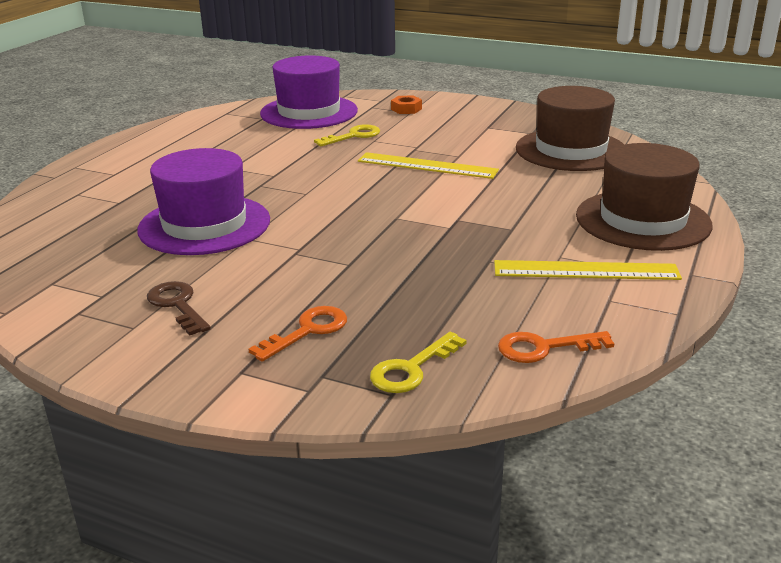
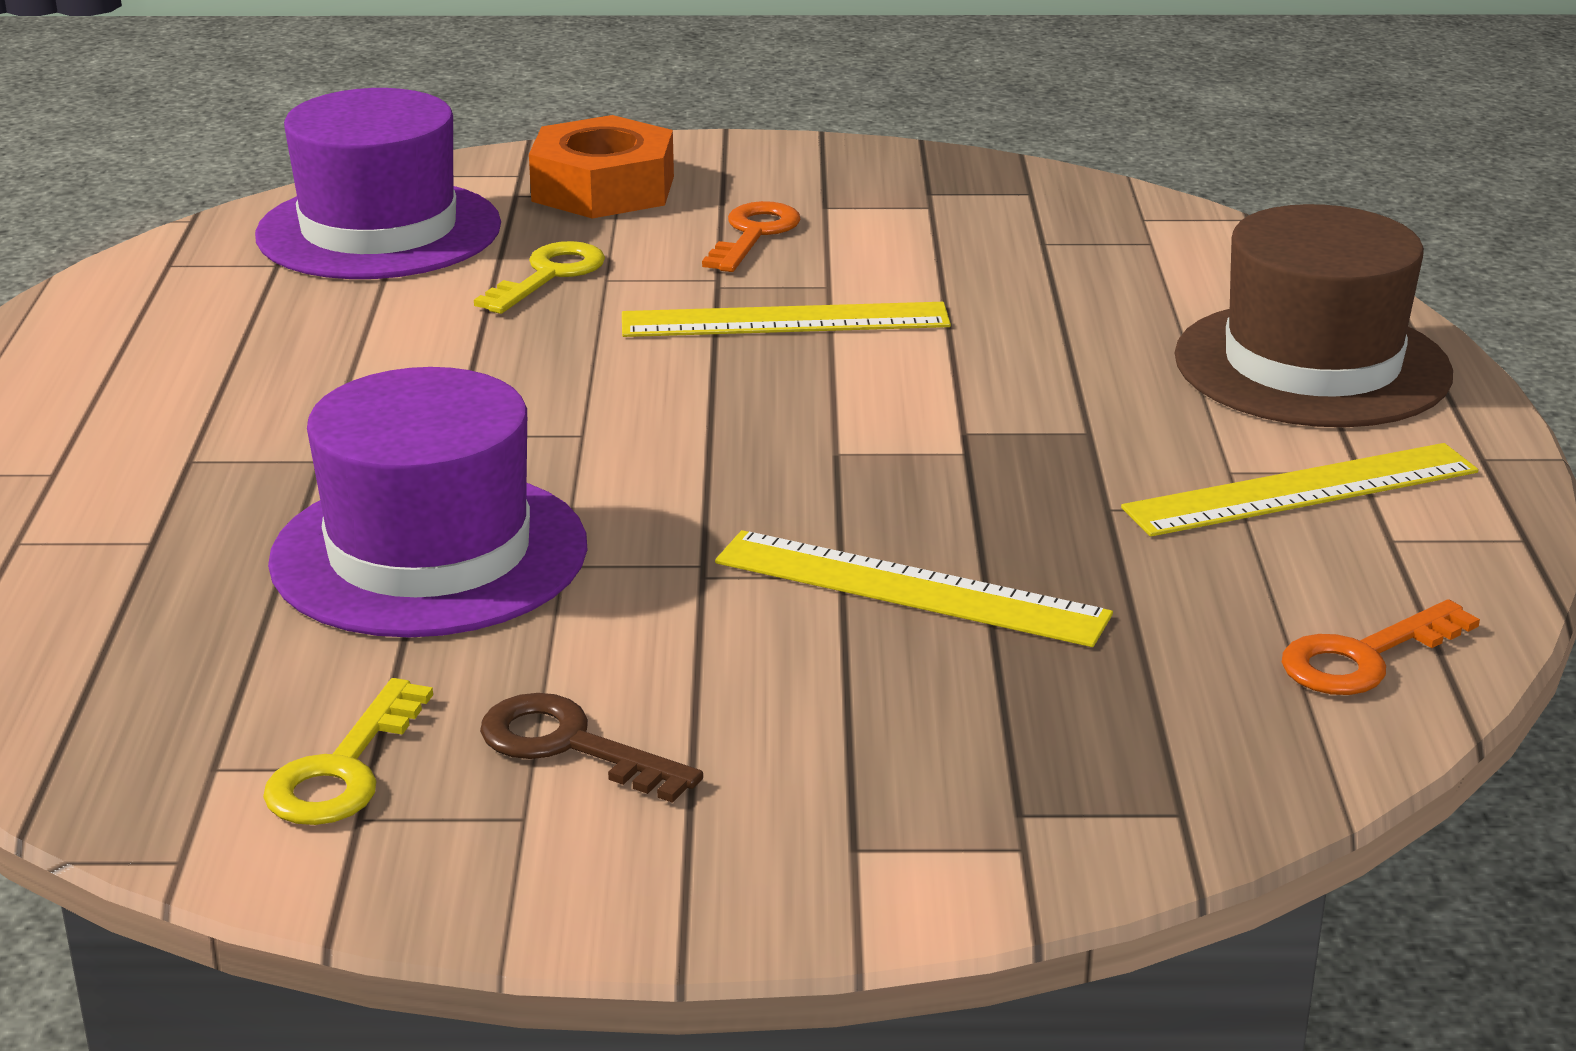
camera: 25 degrees left, 0 degrees up
orange key [248,306,347,362] -> orange key moved to [702,201,801,272]
yellow key [370,332,467,393] -> yellow key moved to [263,678,433,825]
orange nut [391,95,422,114] -> orange nut [529,115,674,219], size x2.06
brown hat [516,86,624,171] -> none
none -> yellow ruler [715,530,1113,647]

